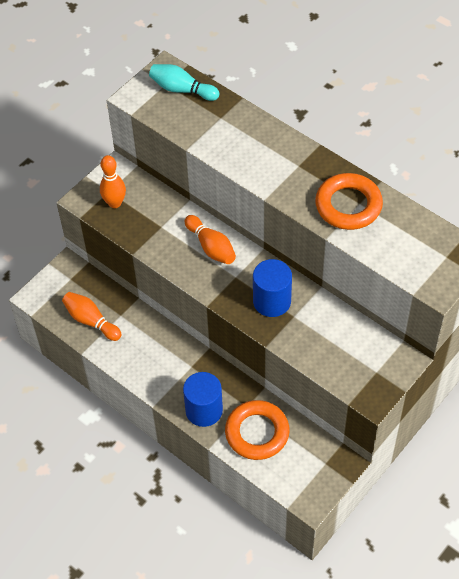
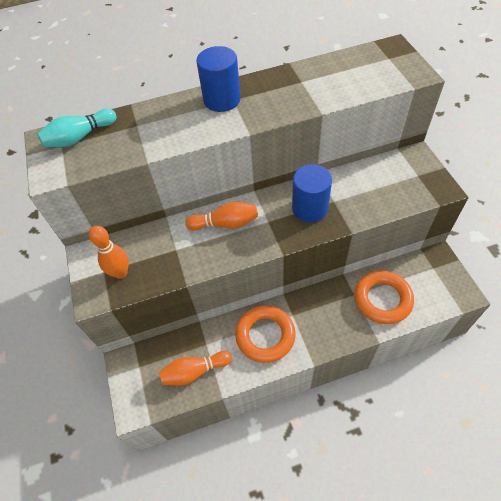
camera: 55 degrees left, 0 degrees up
blue cylinder [183,372,223,427] -> blue cylinder moved to [196,46,241,112]
orange ring [315,173,383,230] -> orange ring moved to [235,305,296,363]

